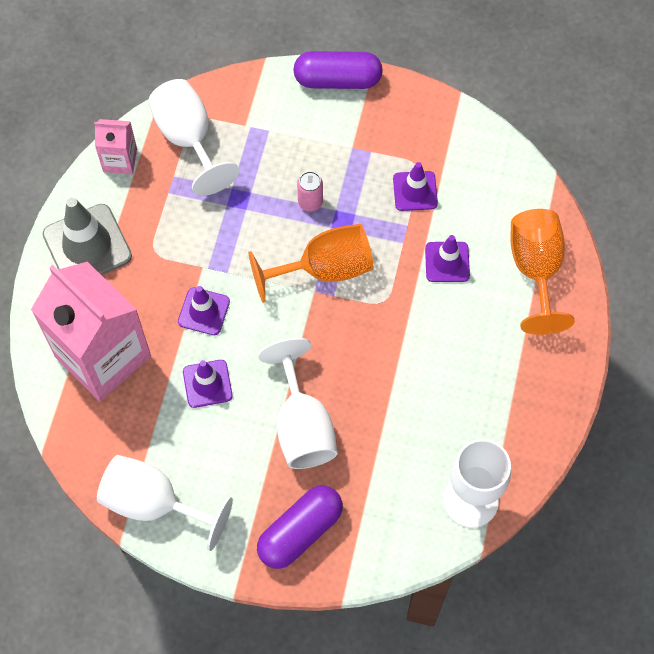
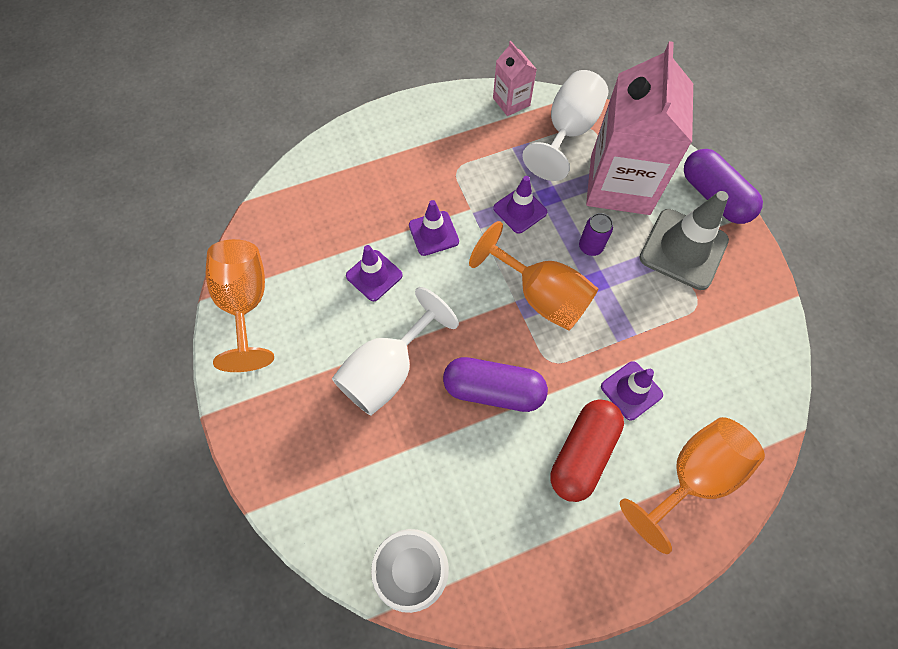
camera: 55 degrees right, 0 degrees up
pink carton [31,262,151,401] -> pink carton moved to [586,41,693,215]
grey traffic cone [43,198,132,275] -> grey traffic cone moved to [639,191,729,290]
white goblet [97,455,233,551] -> orange goblet [206,239,274,372]
purple capsule [257,486,343,569] -> purple capsule moved to [443,357,548,412]
pink can [297,171,323,211] -> purple can [579,213,613,256]
purple traffic cone [393,162,438,211] -> purple traffic cone moved to [493,176,547,234]
none -> red capsule [551,399,624,502]

